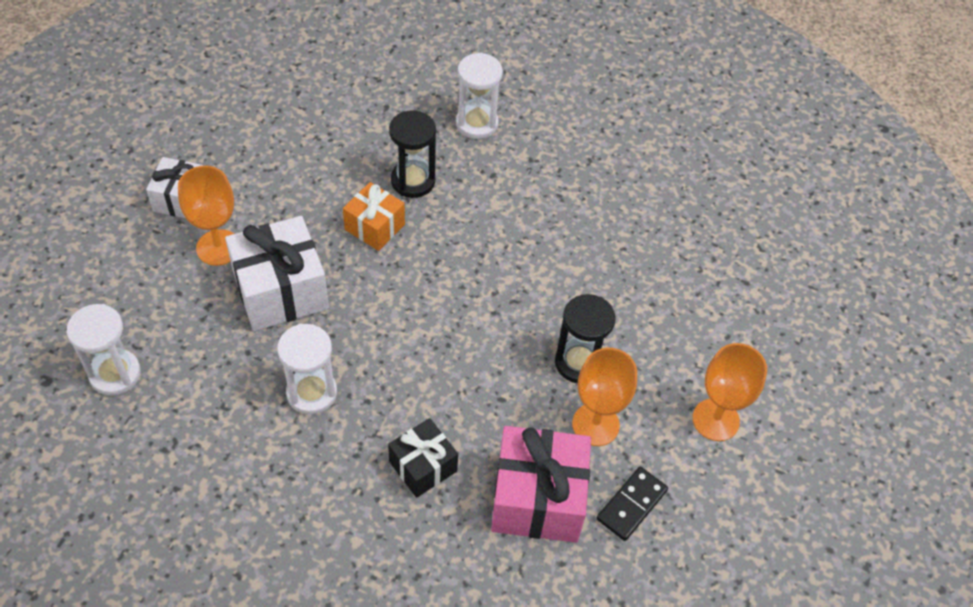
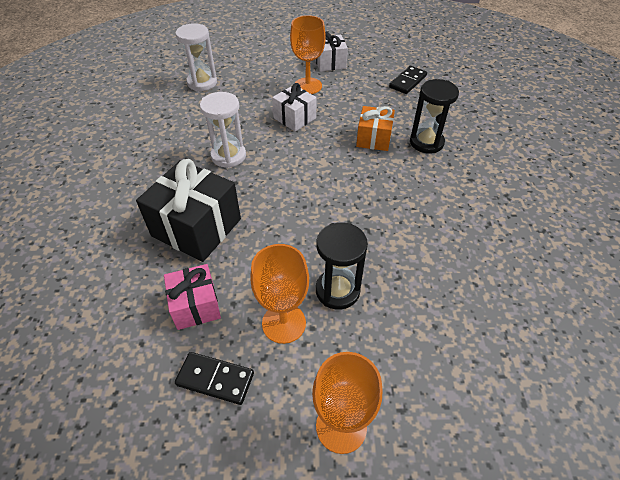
camera: 70 degrees right, 5 degrees down
white gift [225,216,329,331] -> white gift [272,83,317,132], size x0.59
black gift [388,418,458,498] -> black gift [136,159,241,262], size x1.69
white hourglass [456,53,503,139] -> none
pink gift [491,426,591,543] -> pink gift [164,264,221,330], size x0.59
none -> black domino [389,66,427,94]

